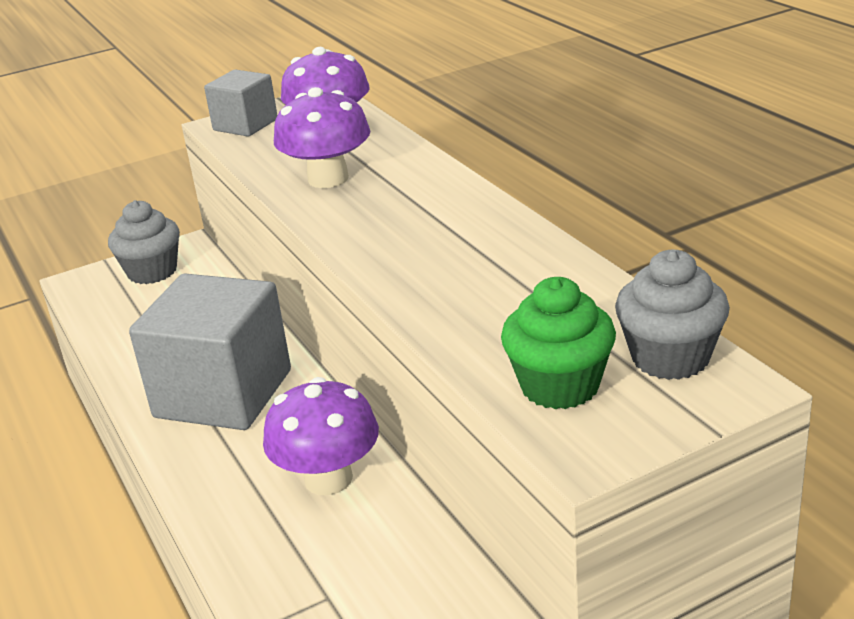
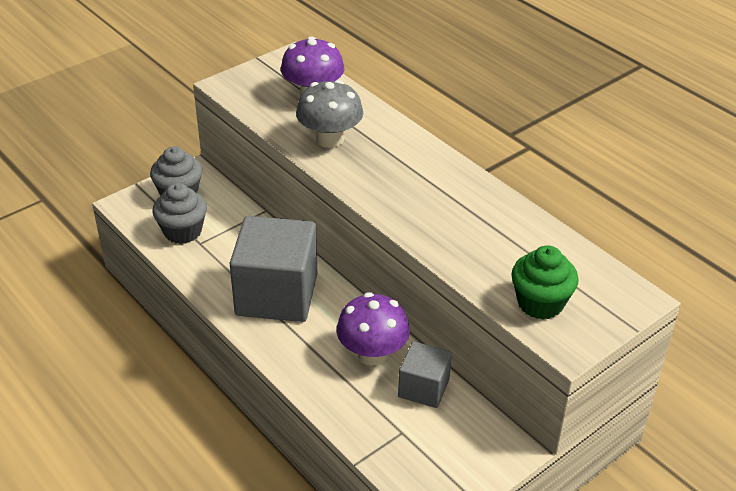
camera: 15 degrees left, 10 degrees up
grey cube [204,70,278,137] -> grey cube moved to [398,341,452,408]
purple mushroom [274,87,370,188] -> grey mushroom [296,80,363,148]
grey cupcake [615,249,730,380] -> grey cupcake moved to [153,183,207,244]

